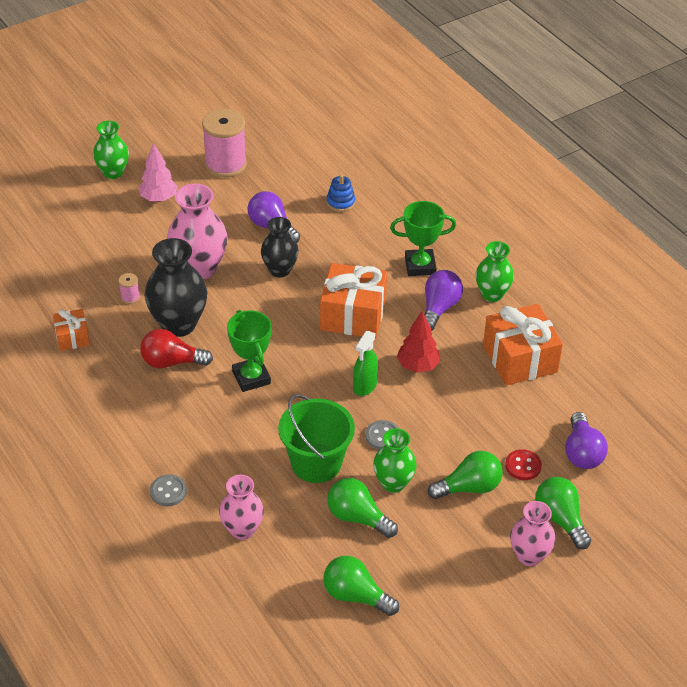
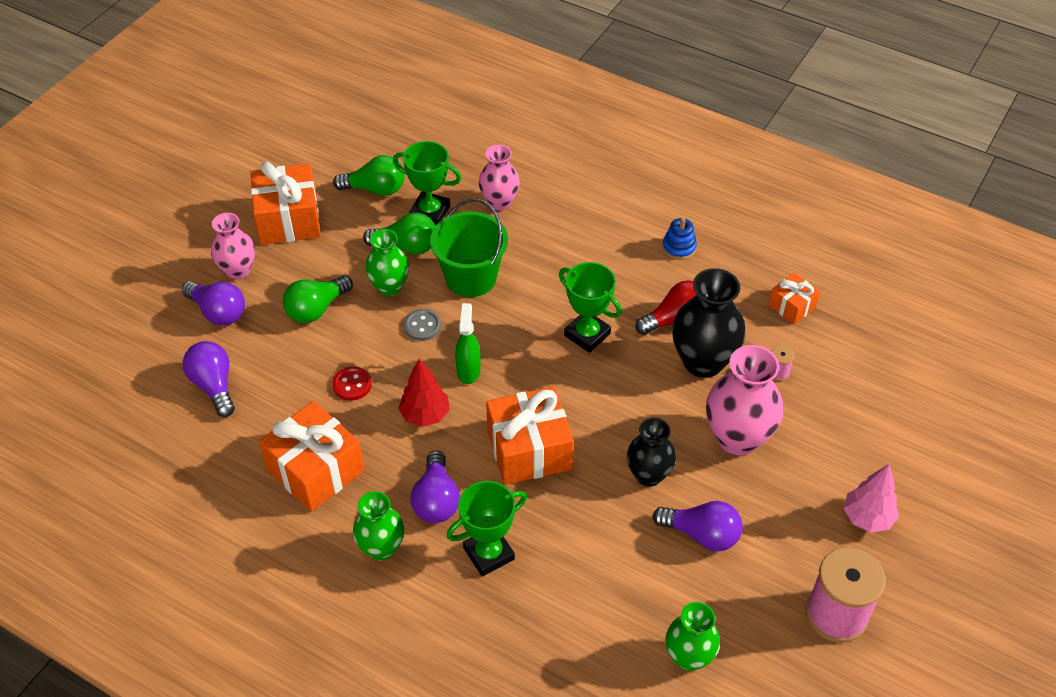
camera: 155 degrees right, 5 degrees up
green vase [93,121,129,179] -> green vase moved to [665,602,720,671]
grey button [150,474,187,506] -> none
blue stacking toy [327,175,355,212] -> blue stacking toy moved to [662,218,697,260]
red button [505,449,542,480] -> red button moved to [332,367,372,401]
green light bulb [535,477,591,549] -> purple light bulb [182,281,245,326]
none -> orange gift [250,162,321,245]
none -> green trophy [393,141,461,226]

